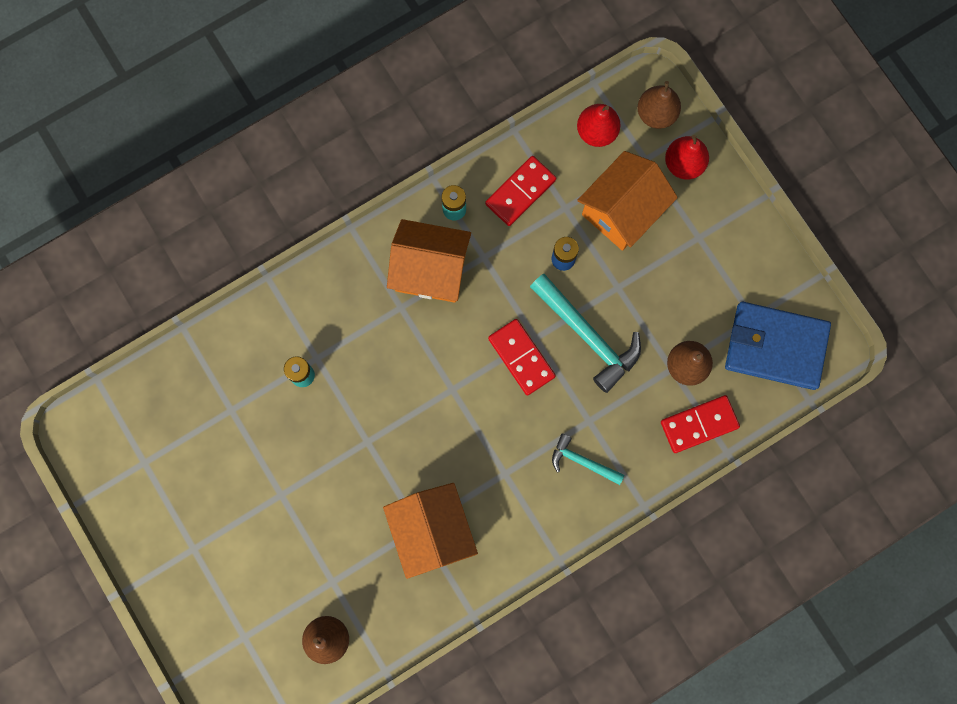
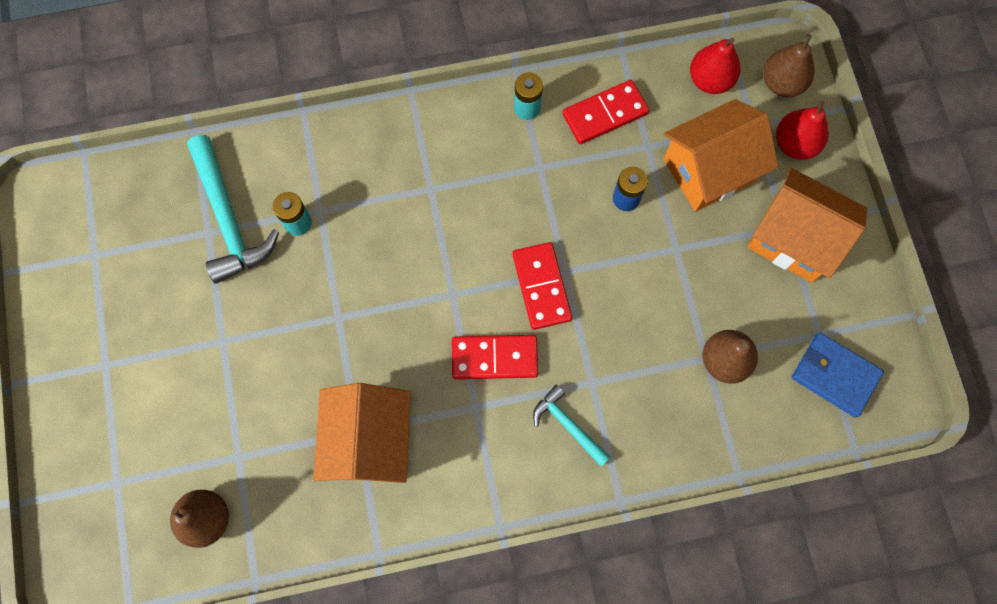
camera: 20 degrees right, 5 degrees down
orange house [387,219,471,303] -> orange house moved to [747,168,867,283]
turquoise hammer [530,274,641,393] -> turquoise hammer moved to [187,135,279,284]
red domino [661,395,740,453] -> red domino moved to [452,335,538,379]
blue wallet [725,302,831,390] -> blue wallet [792,333,884,418], size x0.66

